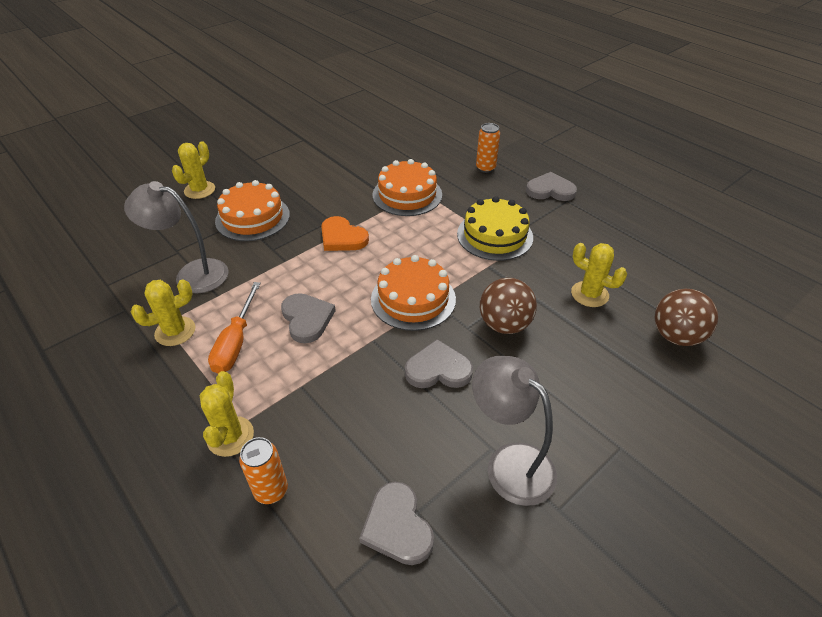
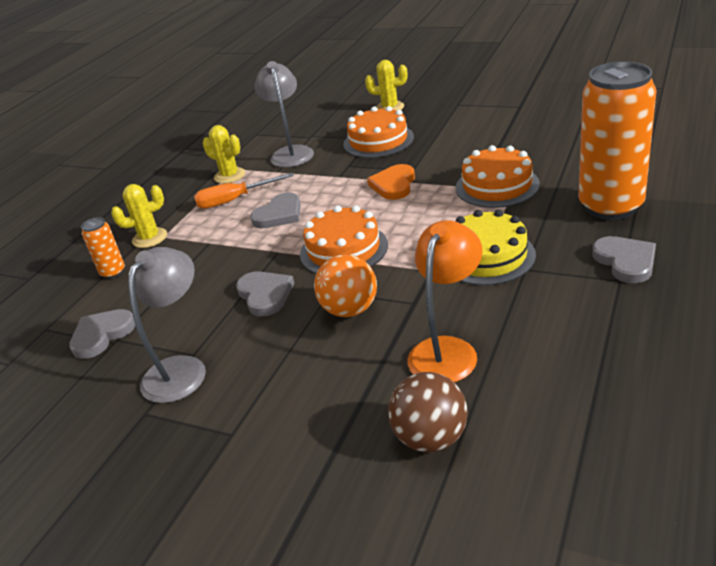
camera: 70 degrees right, 10 degrees down
orange can [476,123,500,173] -> orange can [578,61,657,220], size x2.29
brown ball [480,278,537,334] -> orange ball [314,254,377,317]
yellow cactus [571,243,627,307] -> orange lamp [408,220,482,382]

